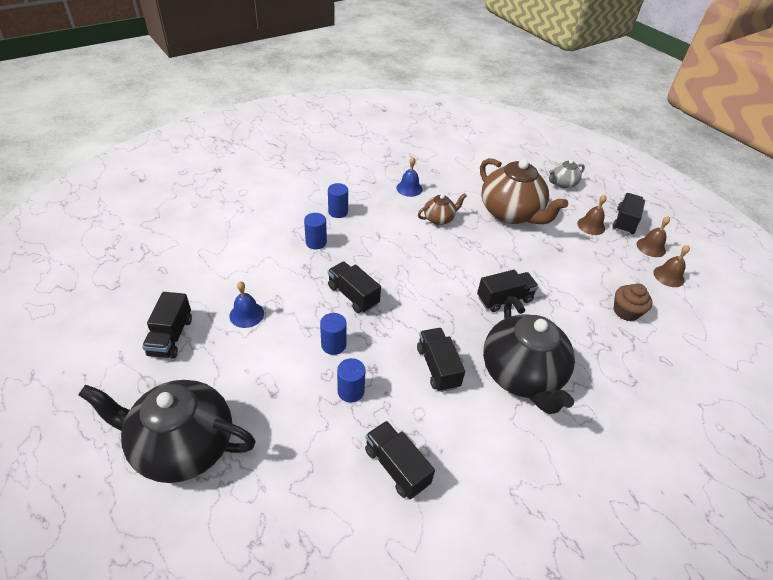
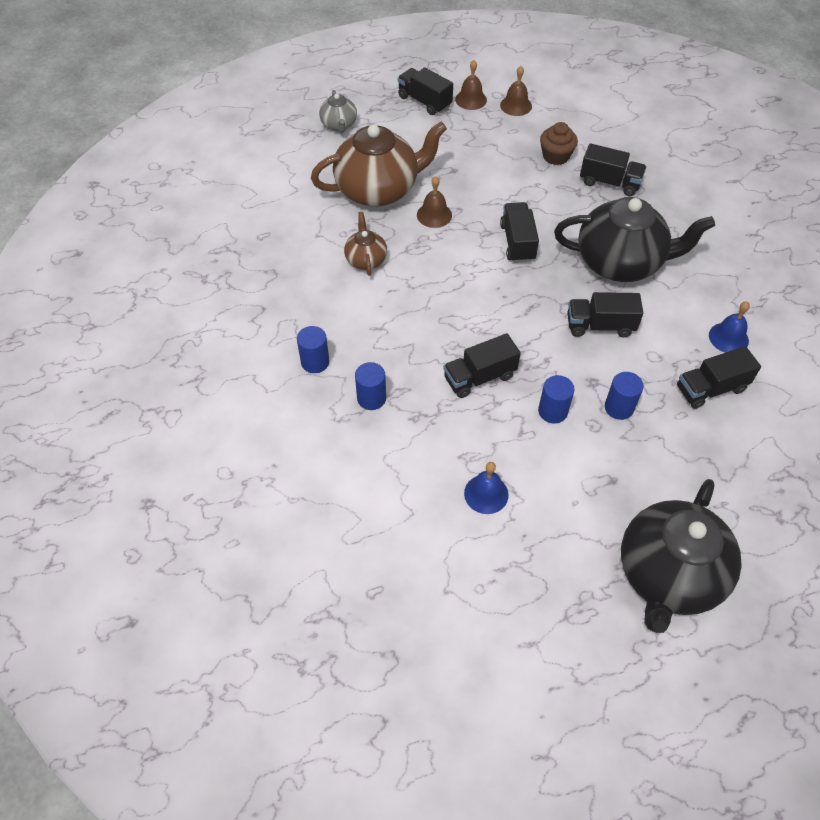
camera: 70 degrees left, 10 degrees up
black truck [142,292,192,359] -> black truck moved to [580,143,647,196]
blue bell [396,157,423,197] -> blue bell moved to [709,301,750,353]
brown bell [577,195,607,235] -> brown bell moved to [417,176,452,228]

